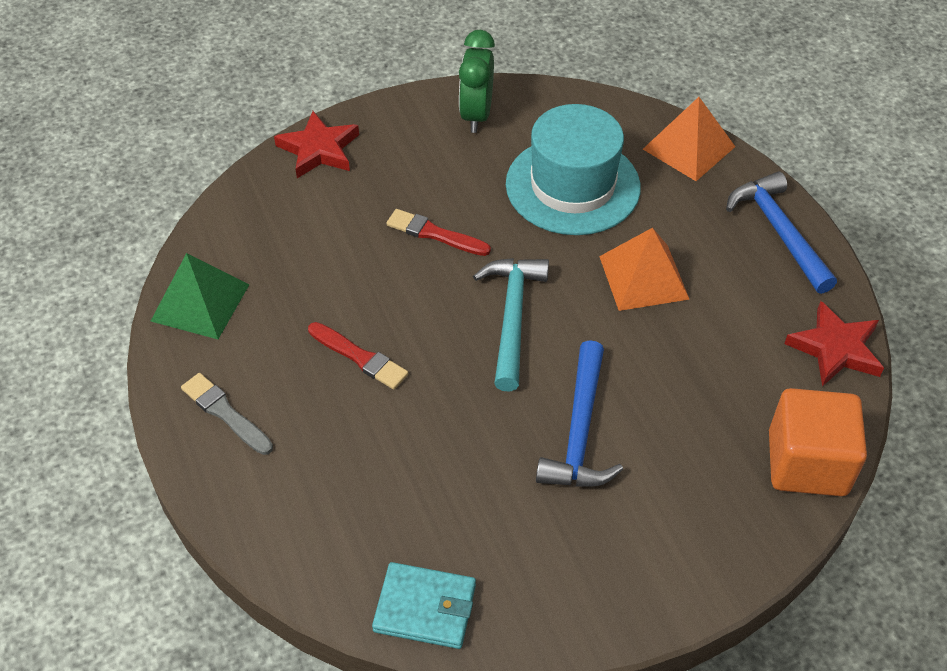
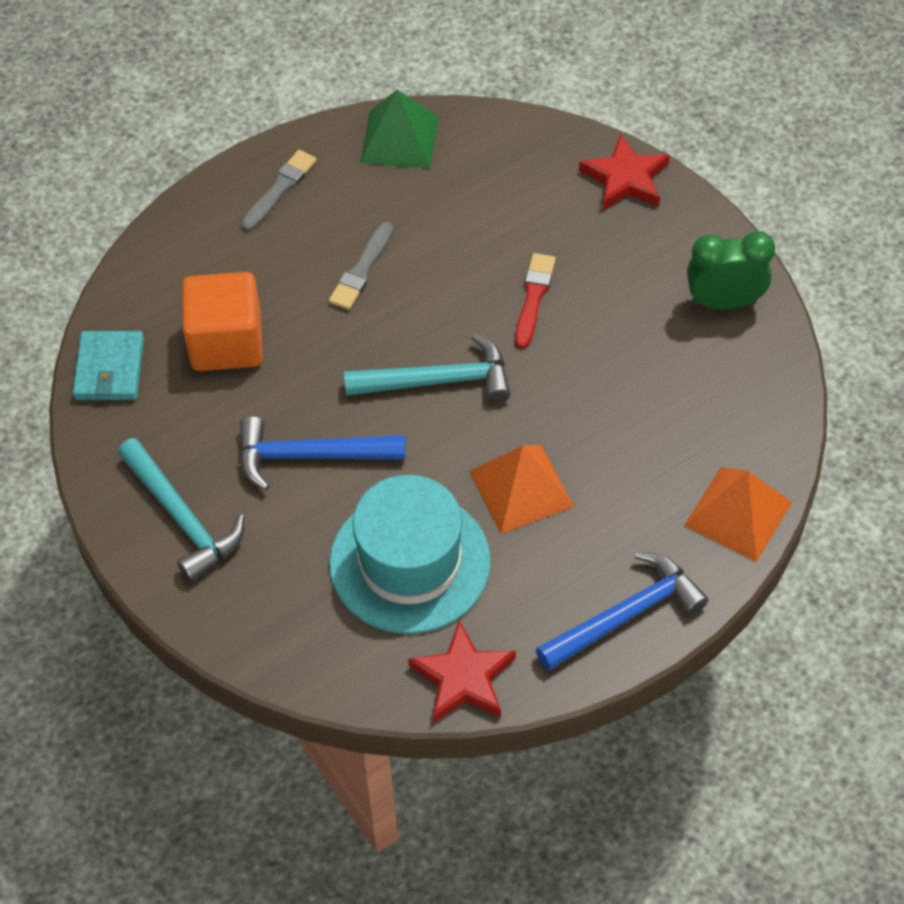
camera: 80 degrees right, 5 degrees up
red brush [308,322,408,390] -> grey brush [329,222,393,310]
turquoise hat [506,104,641,235] -> turquoise hat moved to [329,475,491,634]
orange cube [769,388,867,496] -> orange cube moved to [182,272,263,371]
none -> turquoise hammer [118,438,244,582]

